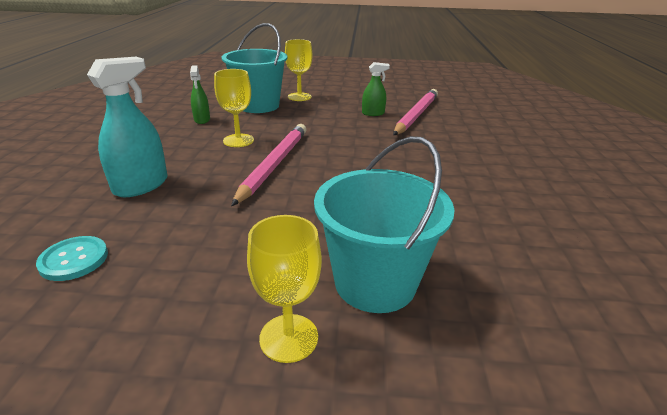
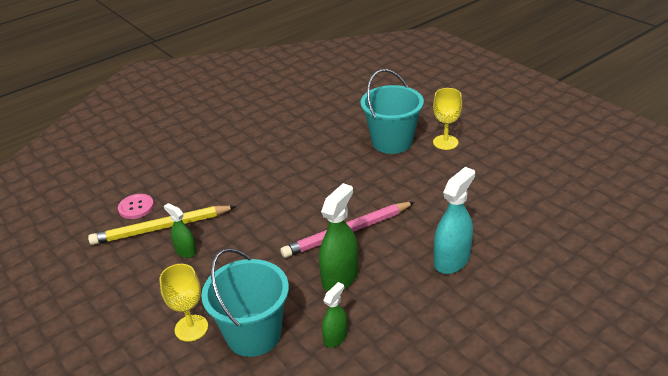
camera: 130 degrees left, 5 degrees up
turquoise button [36,236,108,281] -> none
turquoise spray bottle [87,57,168,197] -> turquoise spray bottle turned 135 degrees clockwise [434,167,475,274]
yellow goblet [214,69,254,147] -> green spray bottle [319,183,358,292]
pink pencil [393,89,438,135] -> yellow pencil [88,206,236,245]
none -> pink button [118,194,154,219]

